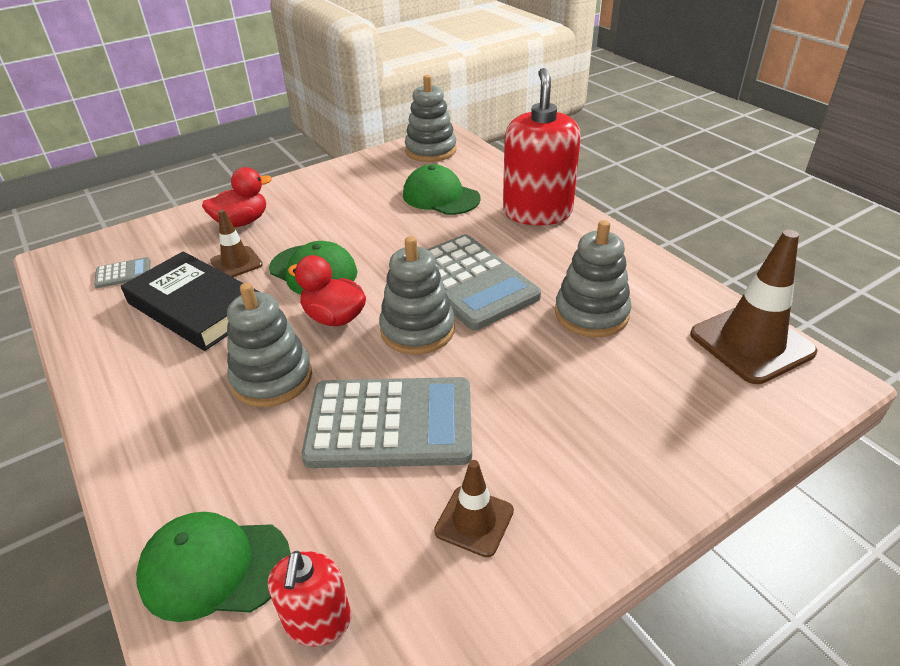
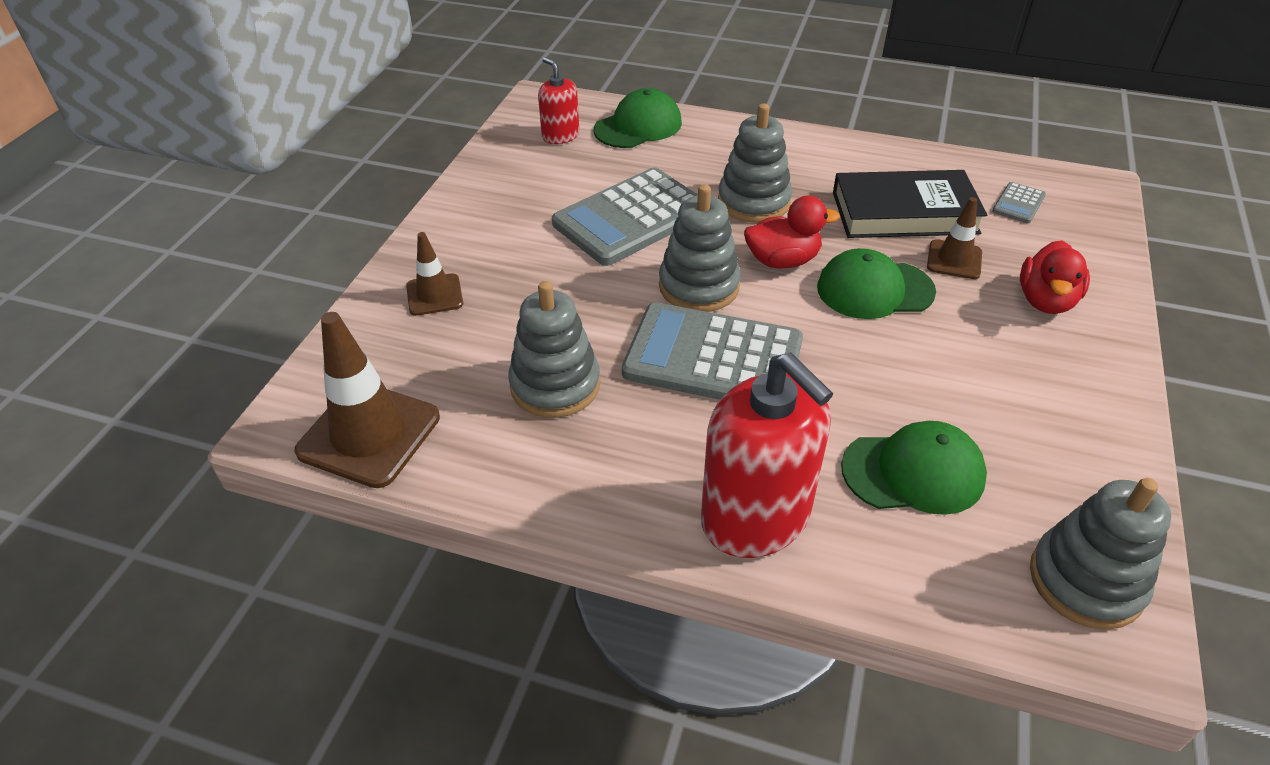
camera: 140 degrees right, 5 degrees up
brown traffic cone [434,460,514,557] -> brown traffic cone moved to [406,232,463,316]

